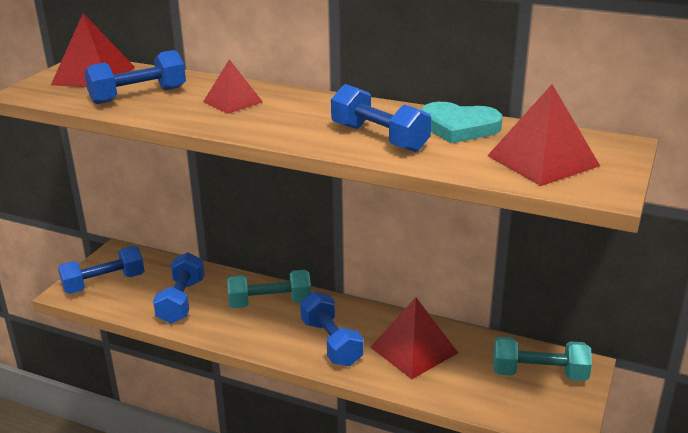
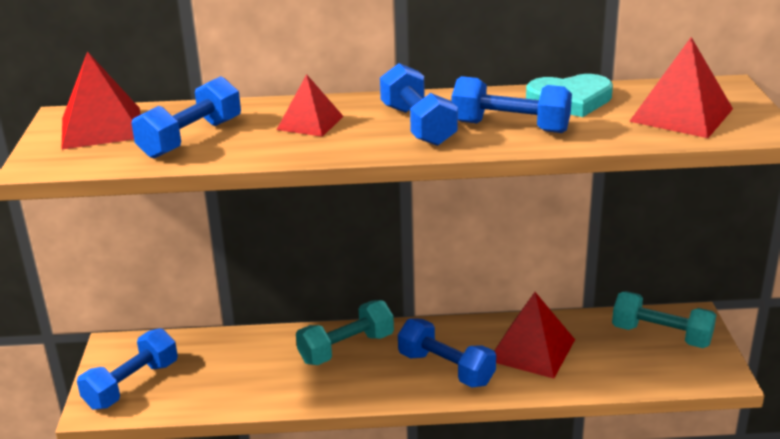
camera: 25 degrees left, 0 degrees up
blue dumbbell [153,252,205,324] -> blue dumbbell moved to [380,63,458,146]
turquoise dumbbell [493,337,592,381] -> turquoise dumbbell turned 45 degrees clockwise [612,291,716,348]

